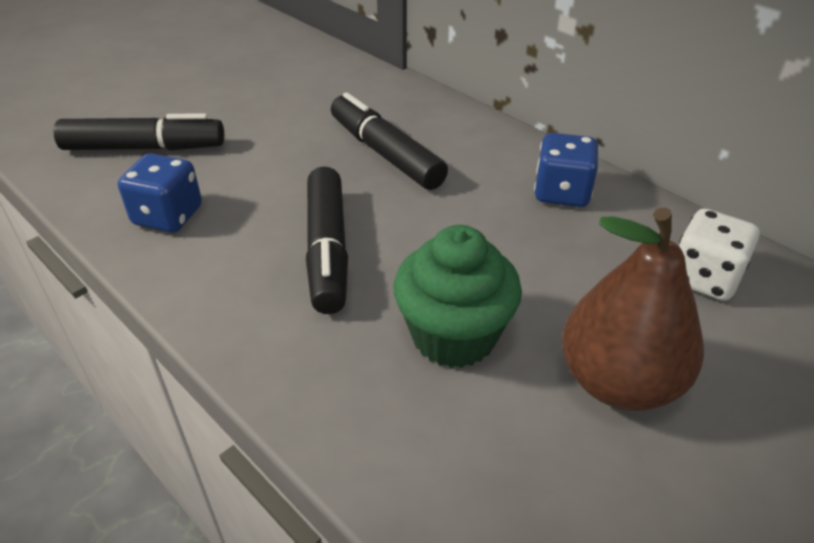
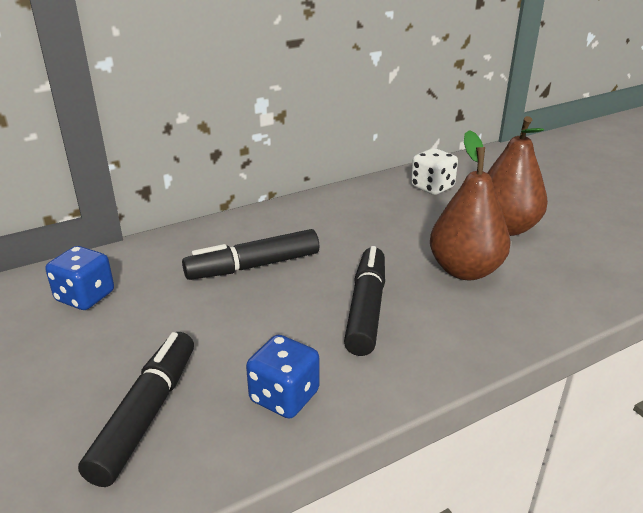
camera: 75 degrees left, 10 degrees down
black marker [306,167,348,314] -> black marker turned 90 degrees counterclockwise [344,246,385,356]
green cupcake [394,225,522,368] -> brown pear [430,130,510,280]
blue dice [534,133,599,207] -> blue dice moved to [46,246,114,310]

